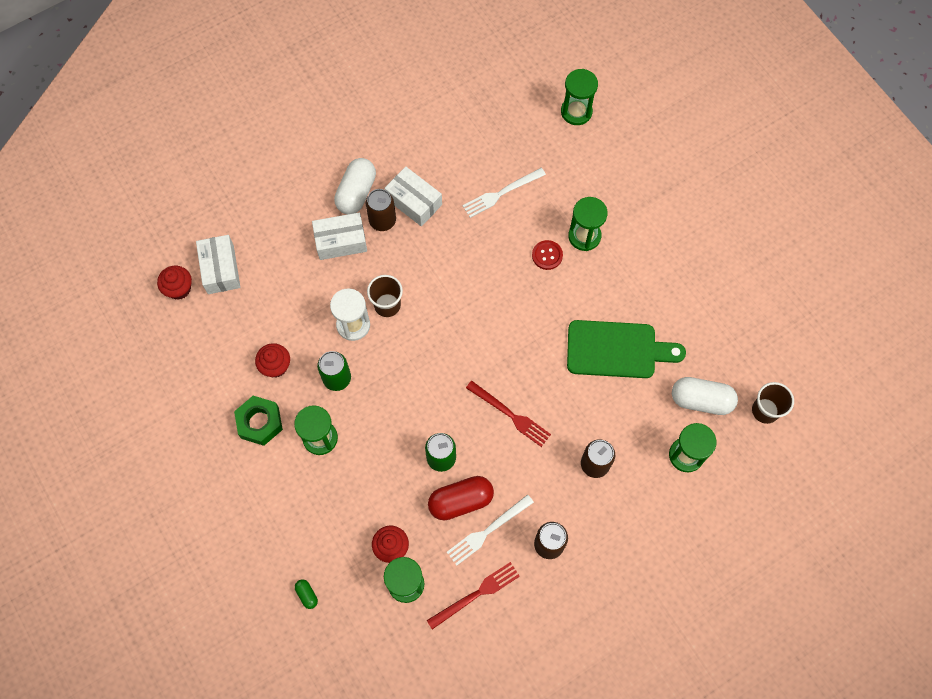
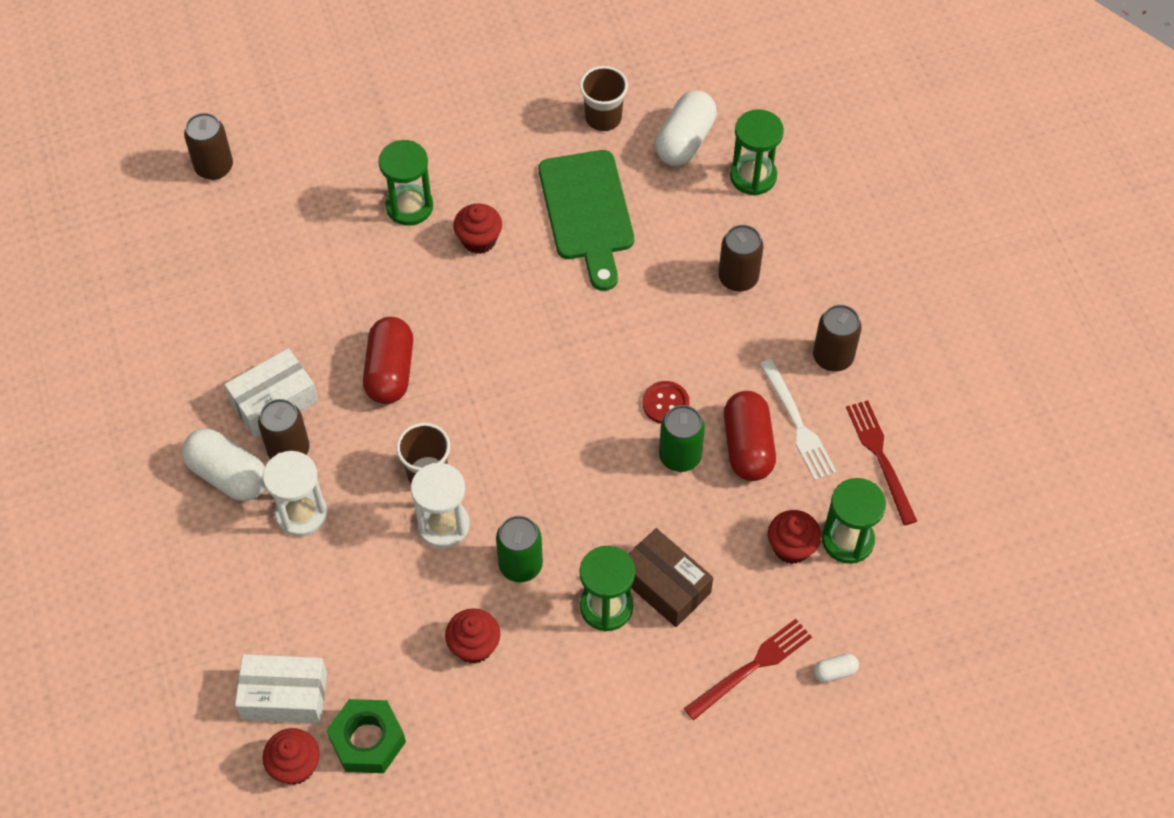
camera: 75 degrees left, 10 degrees down
green nut [234,396,283,446] -> green nut moved to [327,699,406,773]
green capsule [295,579,318,609] -> white capsule [814,653,859,683]
white box [312,212,367,260] -> white hourglass [263,451,327,537]
white fork [462,168,546,218] -> none
red fork [466,381,551,447] -> red fork moved to [684,619,812,720]
red button [532,240,563,270] -> red button moved to [643,381,689,424]
green hourglass [561,69,598,125] -> brown can [184,113,233,180]
green cutting board [567,320,686,378] -> green cutting board turned 150 degrees clockwise [539,150,634,291]
brown cup [752,382,794,424] -> brown cup moved to [580,66,628,131]
none -> red capsule [363,317,413,404]
none -> red cupcake [453,203,502,254]
none -> brown box [628,528,713,627]

